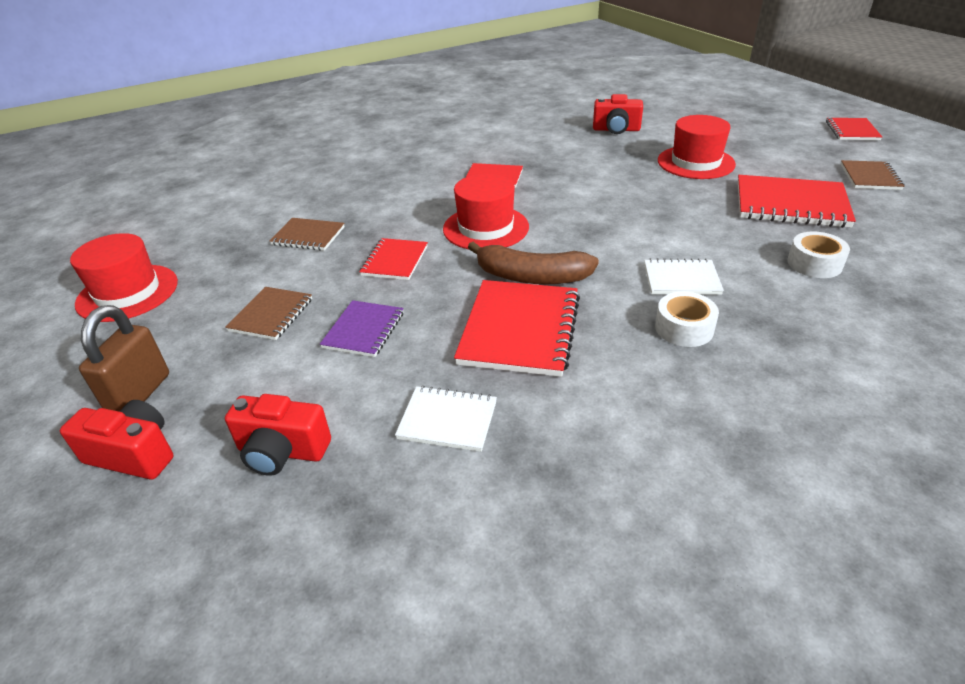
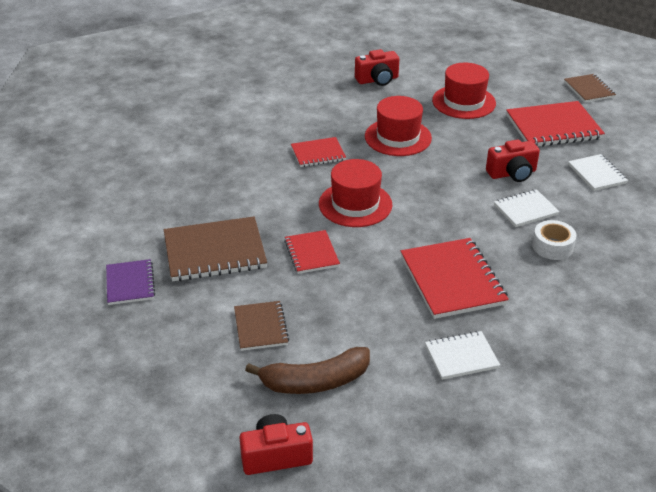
camera: 30 degrees left, 0 degrees up
red hat [70,233,178,322] -> red hat moved to [365,96,432,156]
brown padlock [79,305,169,411] -> none
red camera [225,394,331,476] -> red camera moved to [486,140,540,182]
brown notebook [270,218,345,251] -> brown notebook [164,216,267,281], size x1.73
purple notebook [320,300,404,357] -> purple notebook moved to [106,259,155,305]
brown banana [468,242,599,284] -> brown banana moved to [245,347,370,394]
white tape [787,231,850,278] -> white notebook [568,154,628,191]
red notebook [826,118,882,140] -> none

